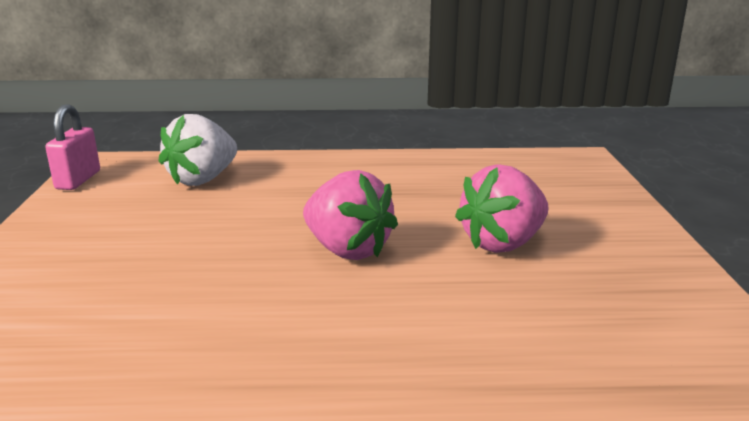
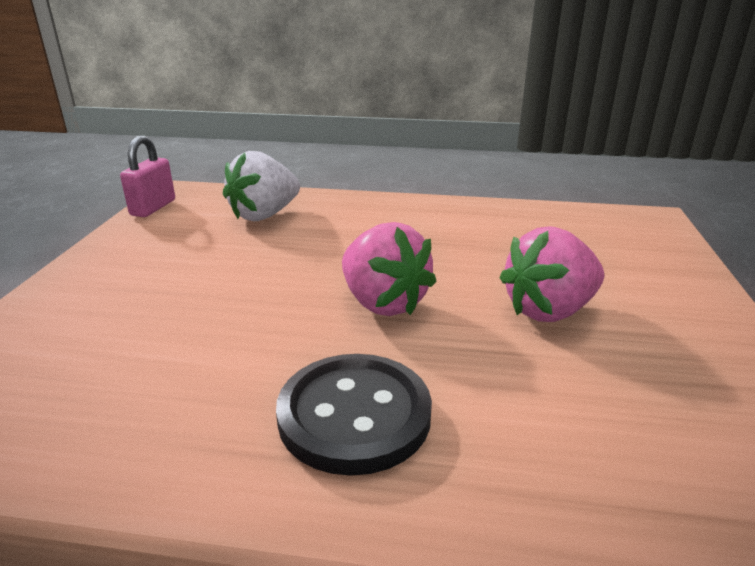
camera: 10 degrees right, 5 degrees up
none -> black button [276,354,432,476]

